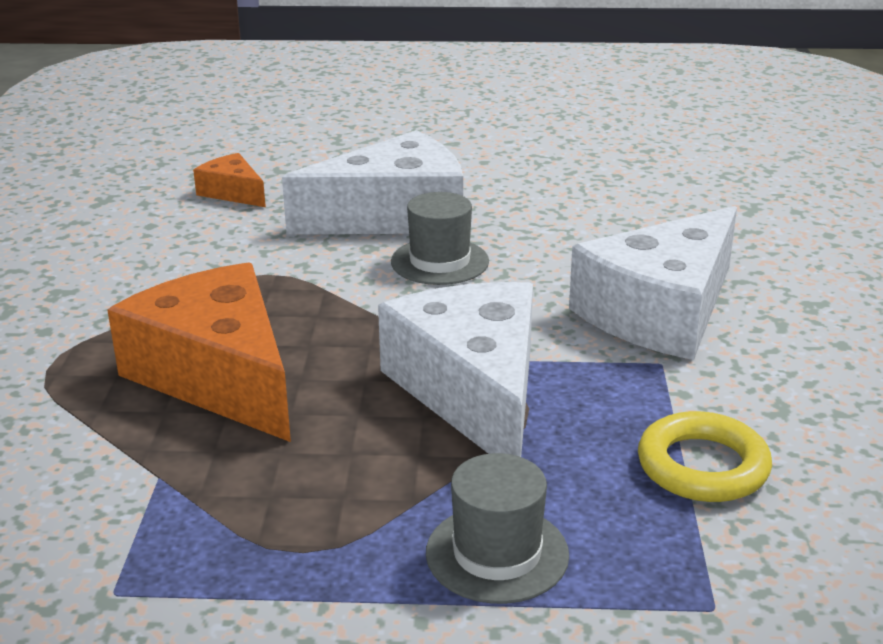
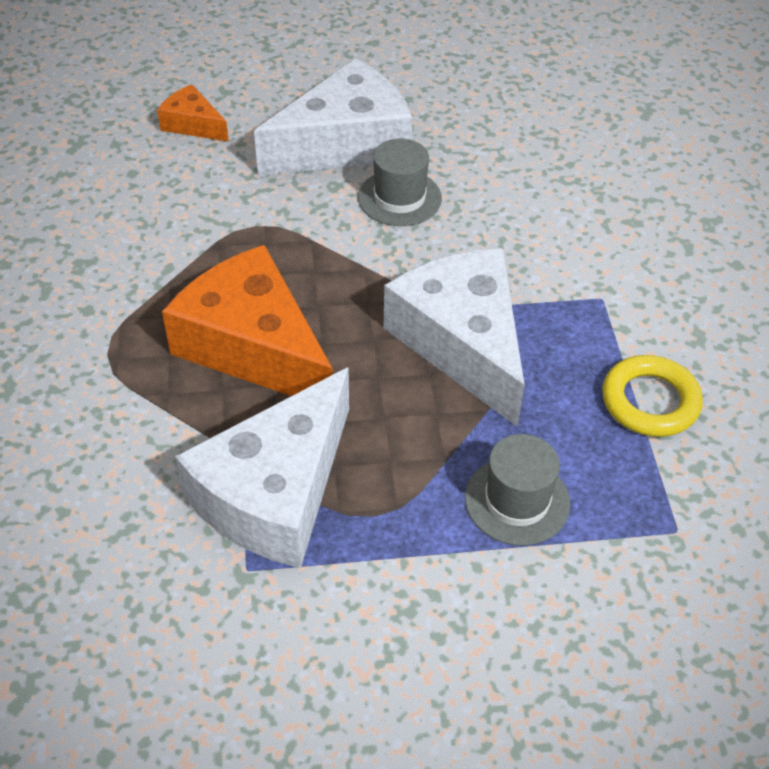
camera: 10 degrees left, 20 degrees up
white cheese [569,206,737,360] -> white cheese moved to [175,367,349,568]

